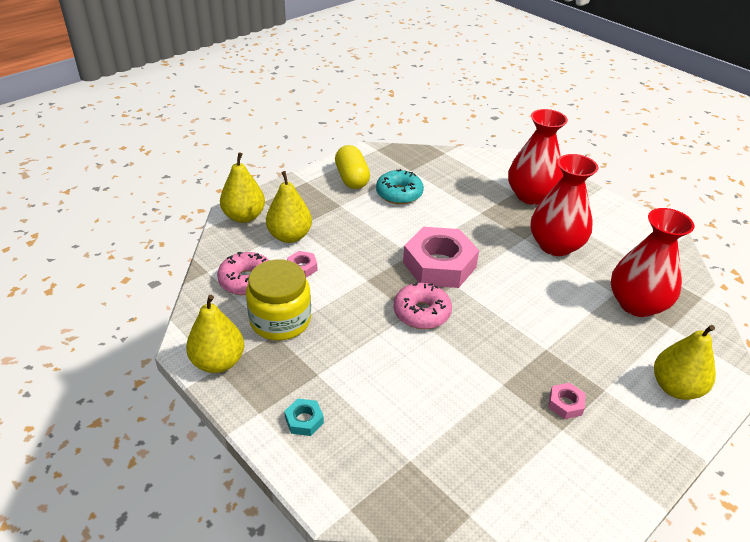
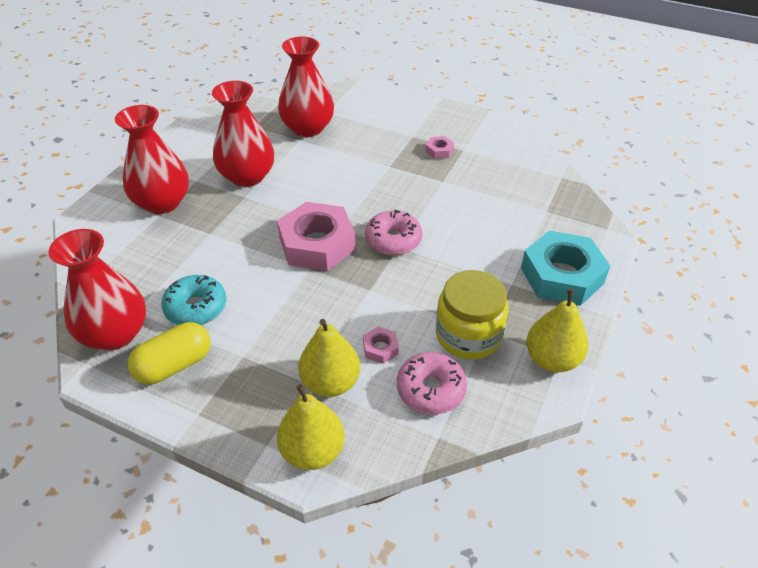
camera: 110 degrees left, 5 degrees up
turquoise nut [284,399,324,436] -> turquoise nut [521,231,610,306], size x2.38
yellow pear [654,325,716,400] -> none
none -> red vase [48,229,146,350]

